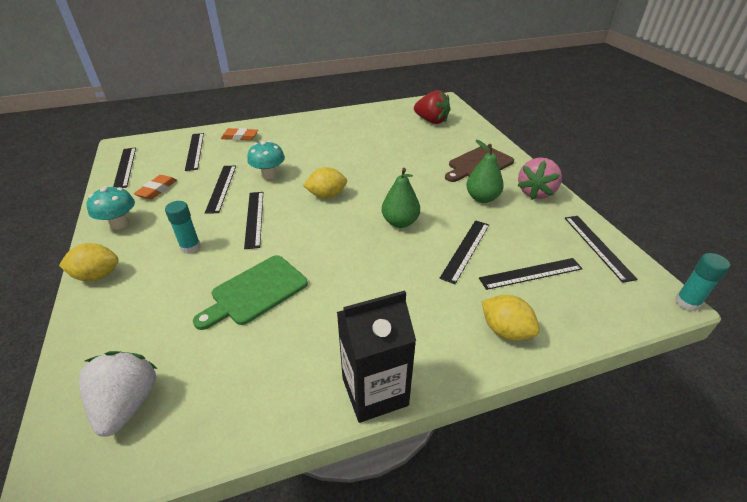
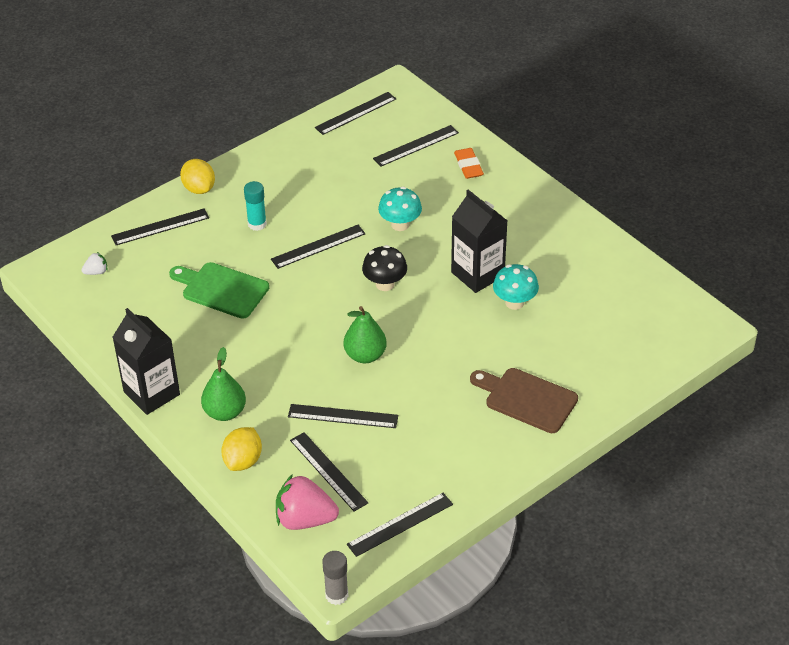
camera: 70 degrees right, 5 degrees up
white strawberry [79,351,158,437] -> white strawberry [82,252,107,275], size x0.48
turquoise mushroom [87,186,135,230] -> turquoise mushroom moved to [493,264,539,310]
orange eraser [134,175,177,199] -> none
black ruler [205,166,236,214] -> black ruler moved to [111,208,209,245]
yellow lemon [303,167,347,198] -> black mushroom [362,245,407,291]
red strawberry [414,90,450,124] -> none
green pear [466,140,504,203] -> green pear moved to [201,347,246,421]
pink strawberry [517,157,562,200] -> pink strawberry moved to [276,474,339,530]
turquoise glue stick [675,253,730,311] -> grey glue stick [322,551,348,605]
none -> black carton [451,190,507,293]

